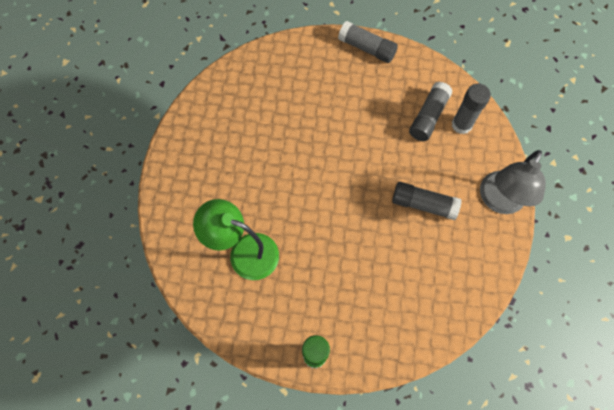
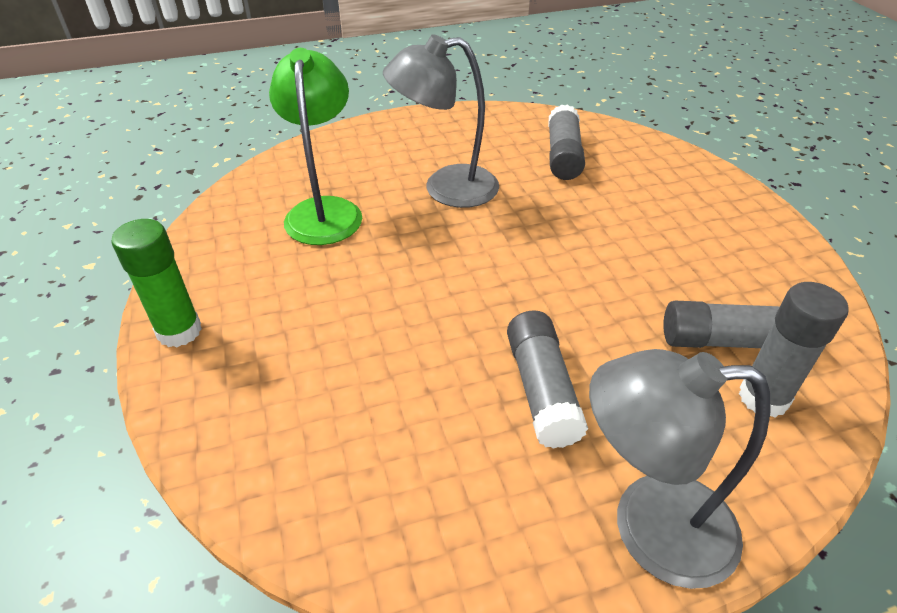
camera: 65 degrees right, 25 degrees down
grey glue stick [338,21,398,63] -> grey glue stick moved to [548,104,585,180]
none -> grey lamp [383,34,499,208]

